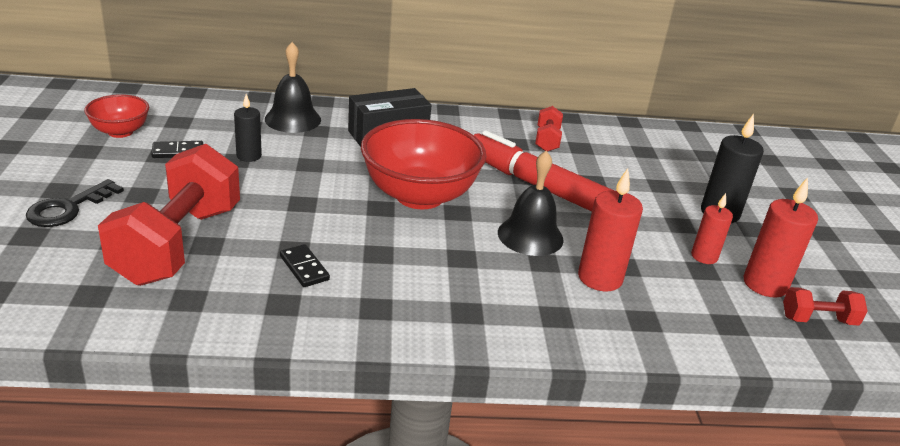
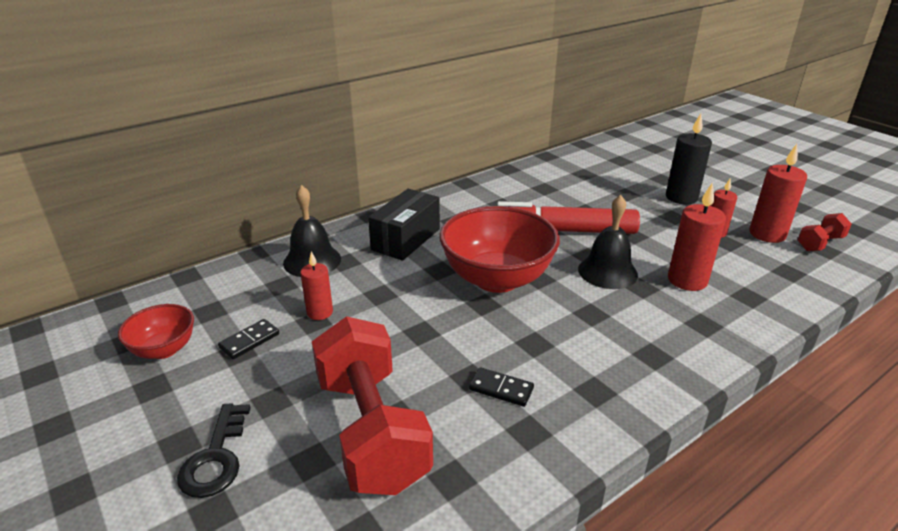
camera: 30 degrees left, 0 degrees up
black candle [234,94,262,162] -> red candle [300,251,333,320]
red dumbbell [535,106,563,152] -> none

